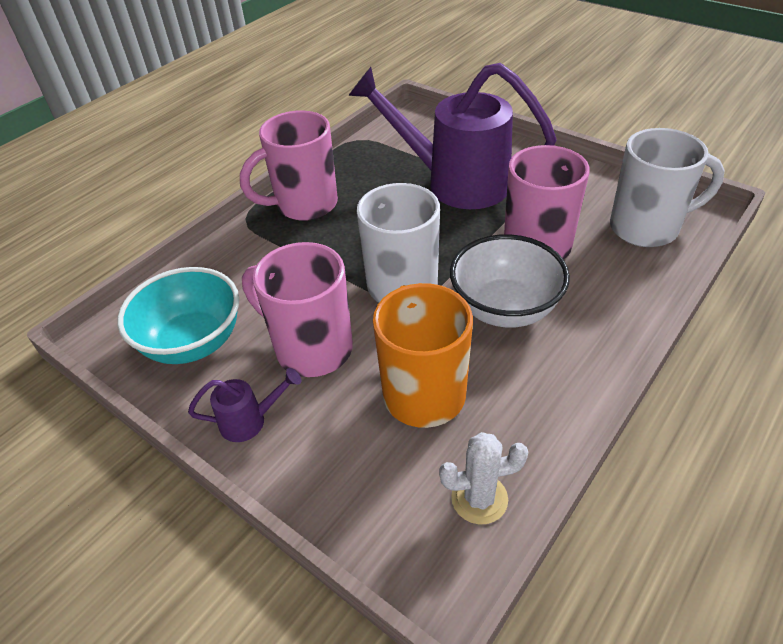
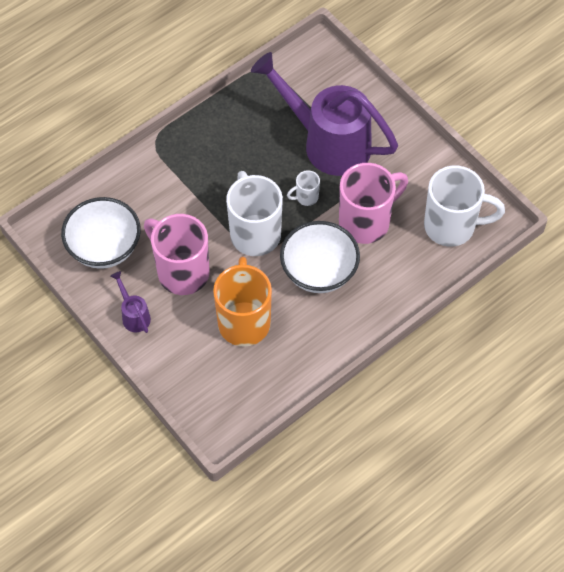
camera: 10 degrees right, 15 degrees up
turquoise bowl [117,267,239,364] -> white bowl [61,197,141,269]
purple watering can [188,368,301,442] -> purple watering can turned 120 degrees counterclockwise [111,271,151,333]
pink mug [240,110,338,221] -> none
white cactus [439,432,528,524] -> none
none -> white mug [287,170,320,206]

